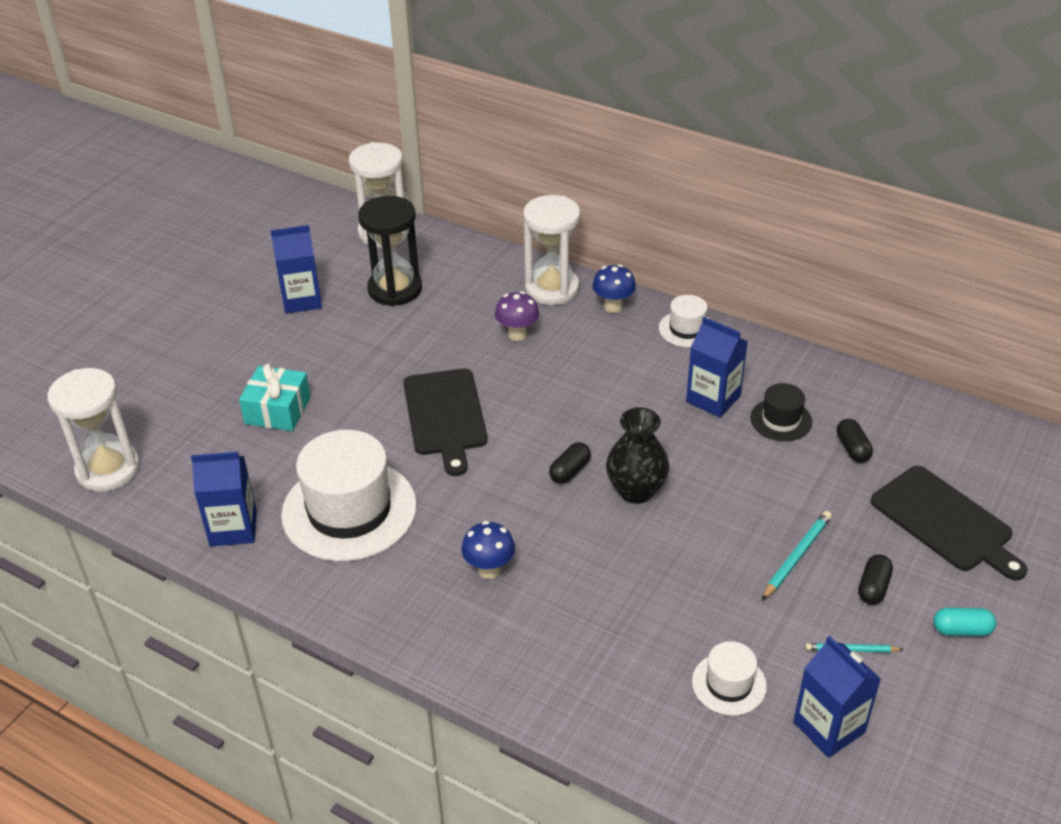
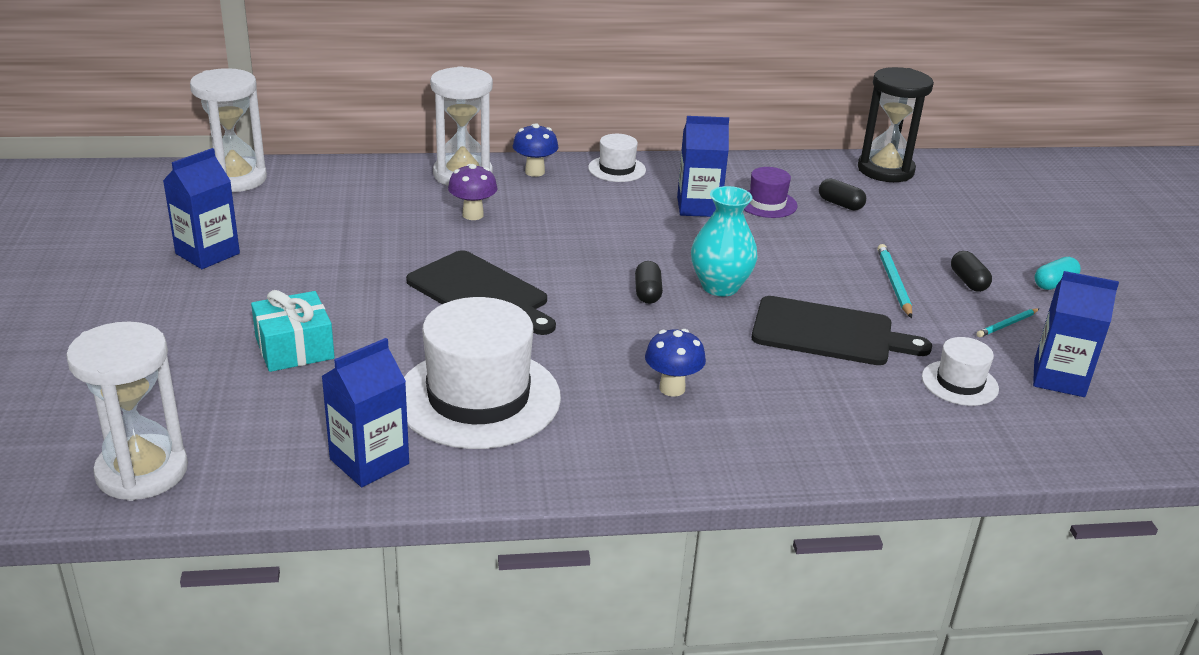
camera: 40 degrees left, 10 degrees down
black hourglass [358,196,422,306] -> black hourglass moved to [858,67,934,182]
black vase [606,407,669,504] -> turquoise vase [691,186,757,296]
black hat [750,383,812,441] -> purple hat [744,167,797,218]
black cutting board [871,466,1028,580] -> black cutting board moved to [752,296,932,365]

